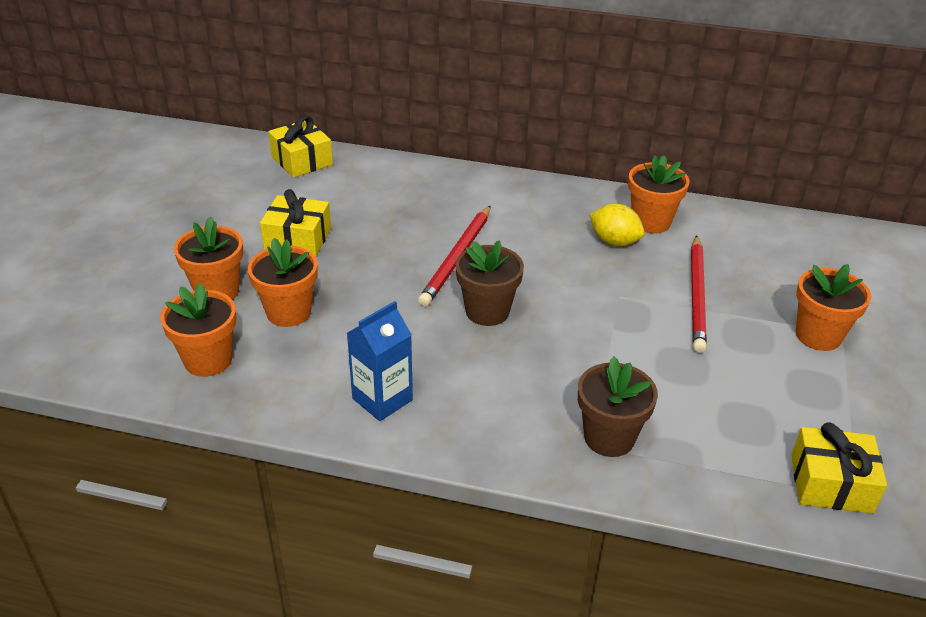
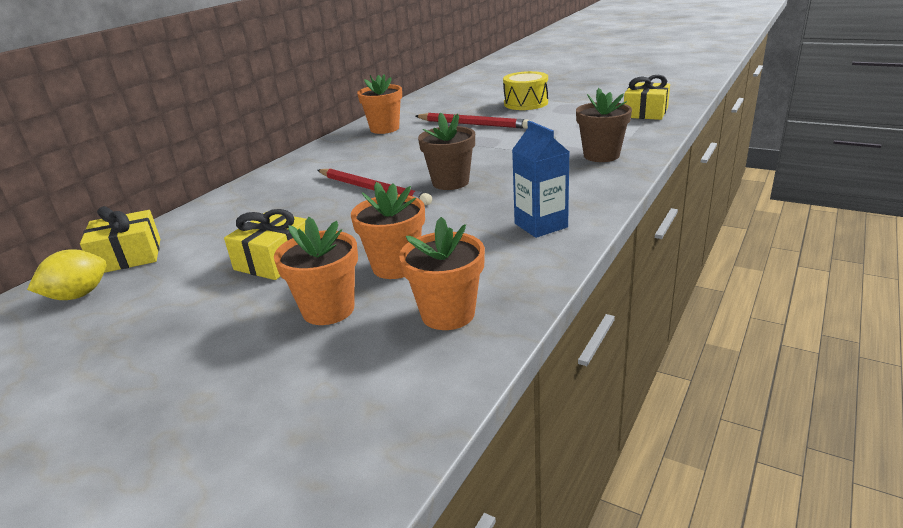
camera: 70 degrees left, 10 degrees down
yellow lemon [589,204,645,246] -> yellow lemon moved to [27,249,107,300]
orange flower pot [796,264,871,351] -> yellow drum [503,71,548,110]

